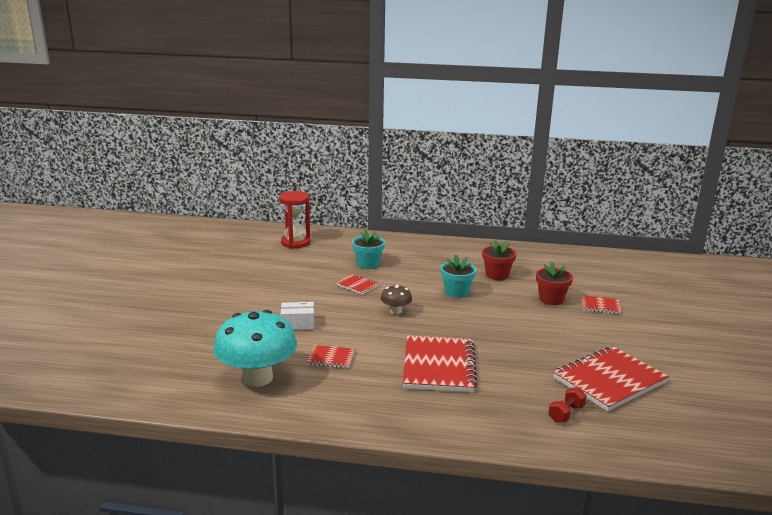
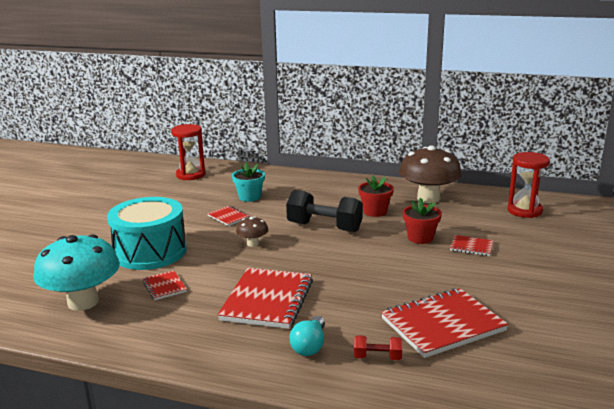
camera: 10 degrees right, 0 degrees up
white box [281,302,314,330] -> turquoise drum [107,197,187,270]
red notebook [307,345,355,368] -> red notebook turned 45 degrees clockwise [143,270,187,300]
turquoise flower pot [441,255,476,298] -> black dumbbell [286,190,363,232]
red dumbbell [548,387,587,423] -> red dumbbell turned 45 degrees clockwise [354,335,402,360]
none -> turquoise light bulb [289,316,325,356]
none -> brown mushroom [399,145,462,203]
none -> red hourglass [507,152,550,218]

